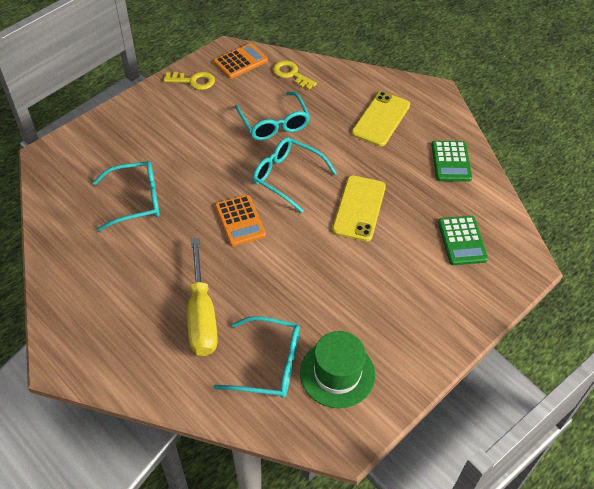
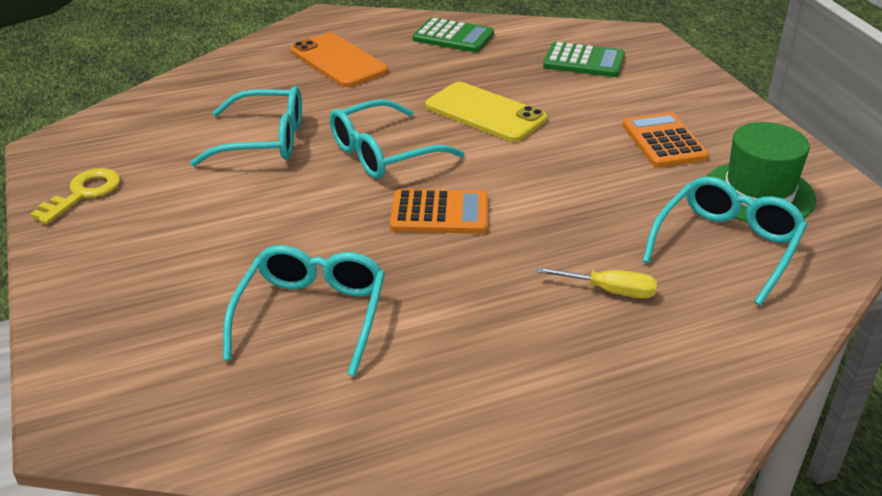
camera: 65 degrees left, 15 degrees down
yellow screwdriver [187,238,218,356] -> yellow screwdriver [537,267,657,298], size x0.50
orange calculator [214,43,268,79] -> orange calculator moved to [623,112,709,168]
yellow key [273,60,317,90] -> none
yellow phone [351,92,410,147] -> orange phone [290,33,388,87]

